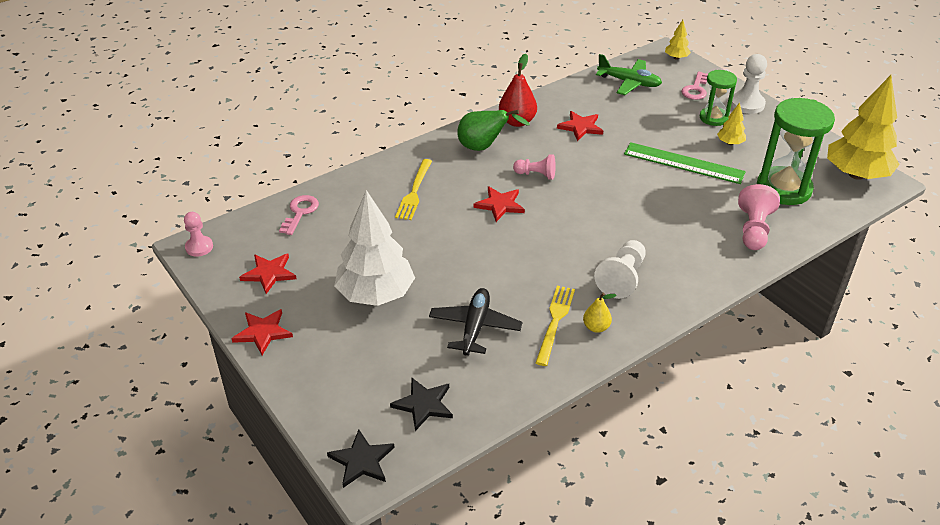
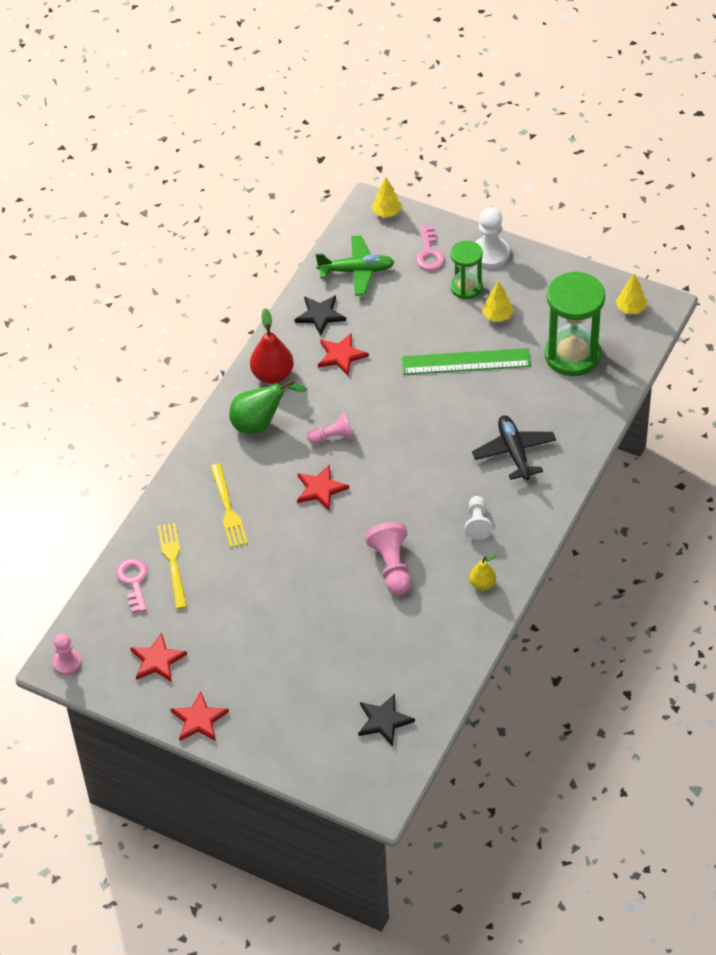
camera: 25 degrees left, 10 degrees up
black star [327,429,395,488] -> black star moved to [294,295,346,336]
white tree [334,190,415,306] -> none
black plane [429,288,522,355] -> black plane moved to [472,415,556,480]
yellow fork [535,286,575,366] -> yellow fork moved to [158,523,187,609]
white pawn [594,240,646,299] -> white pawn [465,496,493,540], size x0.66
pink pawn [738,184,780,250] -> pink pawn moved to [365,522,411,595]
yellow tree [827,75,900,180] -> yellow tree [616,274,647,314], size x0.44

